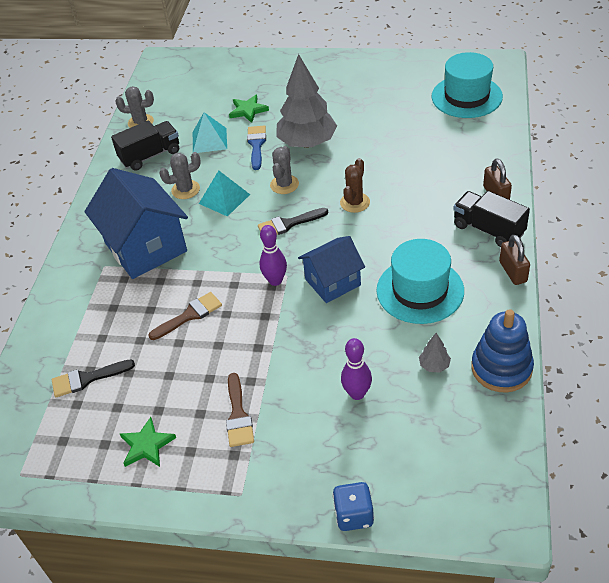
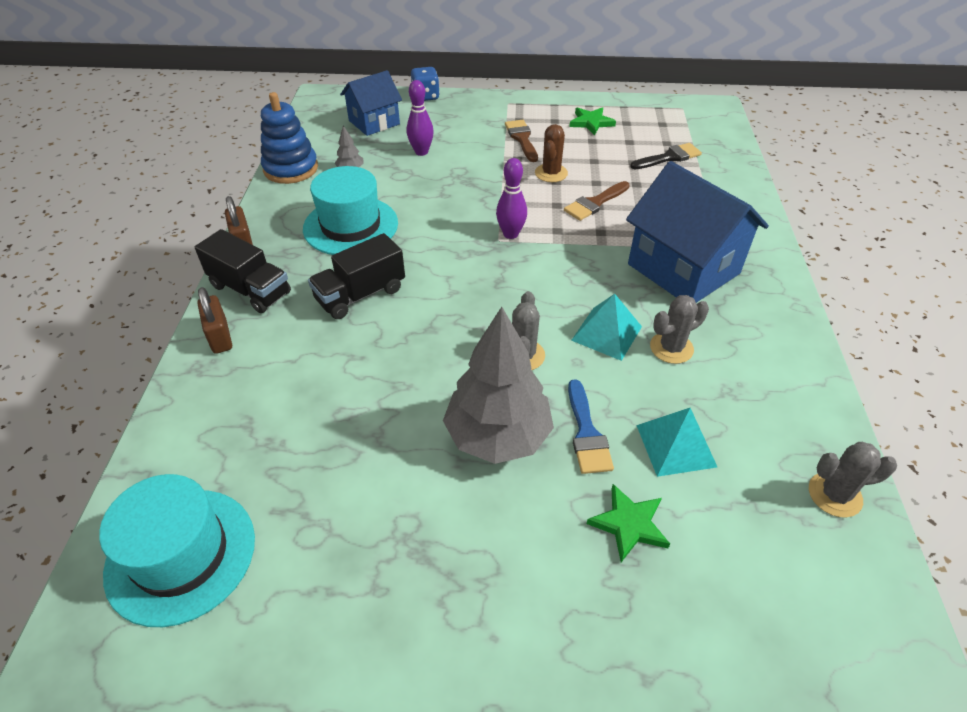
camera: 170 degrees right, 0 degrees up
black truck [111,121,179,171] -> black truck moved to [308,233,405,319]
black brush [258,208,328,235] -> none
blue house [298,236,365,303] -> blue house moved to [340,70,402,136]
brown cactus [340,158,370,213] -> brown cactus moved to [535,124,568,182]

